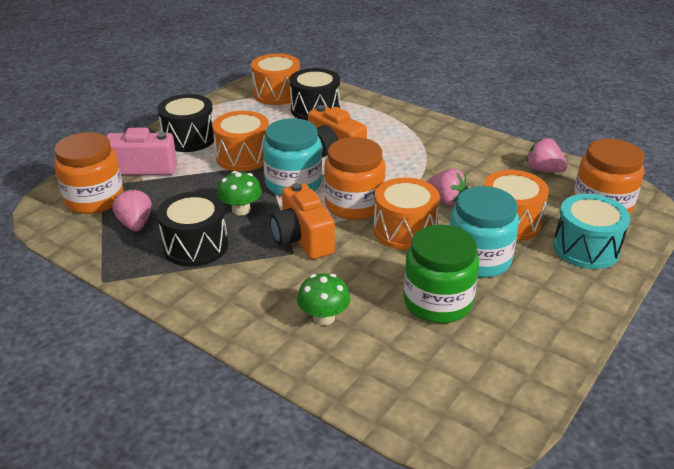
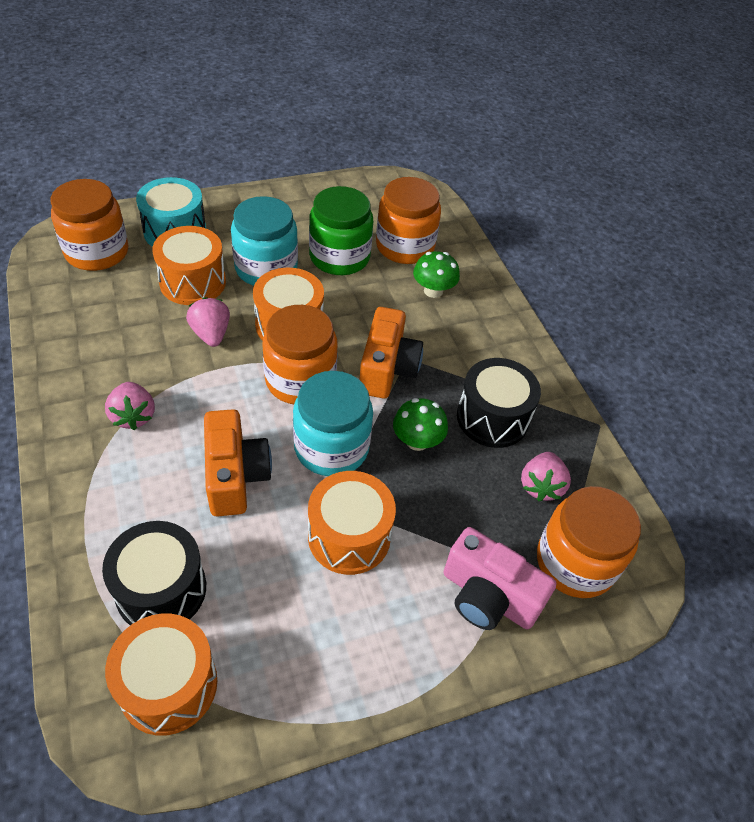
camera: 150 degrees left, 15 degrees up
black drum [158,94,216,152] -> none
pink strawberry [527,138,568,173] -> pink strawberry moved to [105,382,155,430]
none -> orange jar [376,177,441,264]

